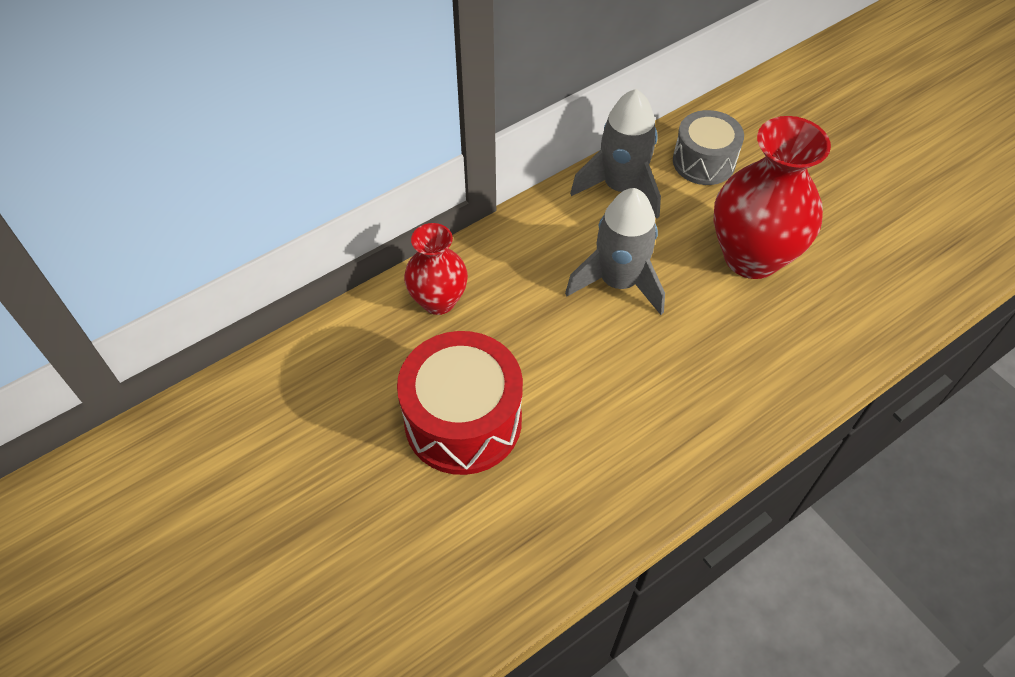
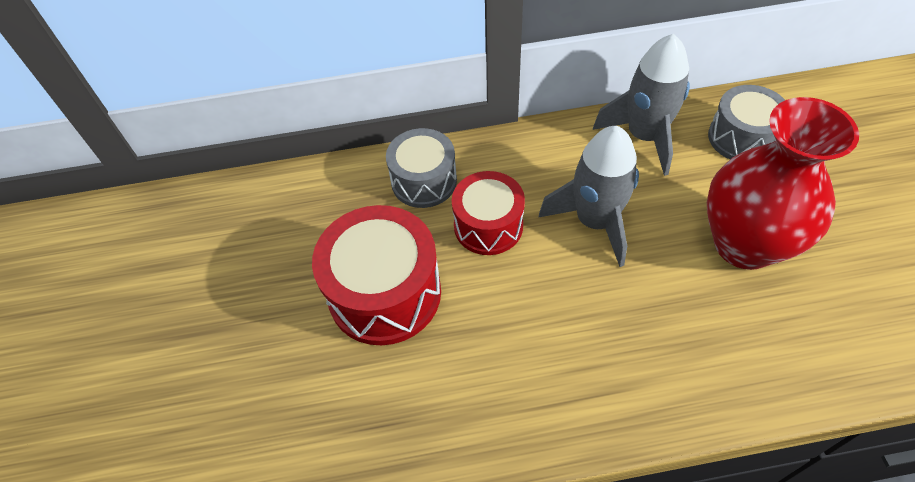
camera: 30 degrees right, 0 degrees up
red vase [404,223,468,315] -> grey drum [386,128,457,208]
none -> red drum [452,171,525,255]

